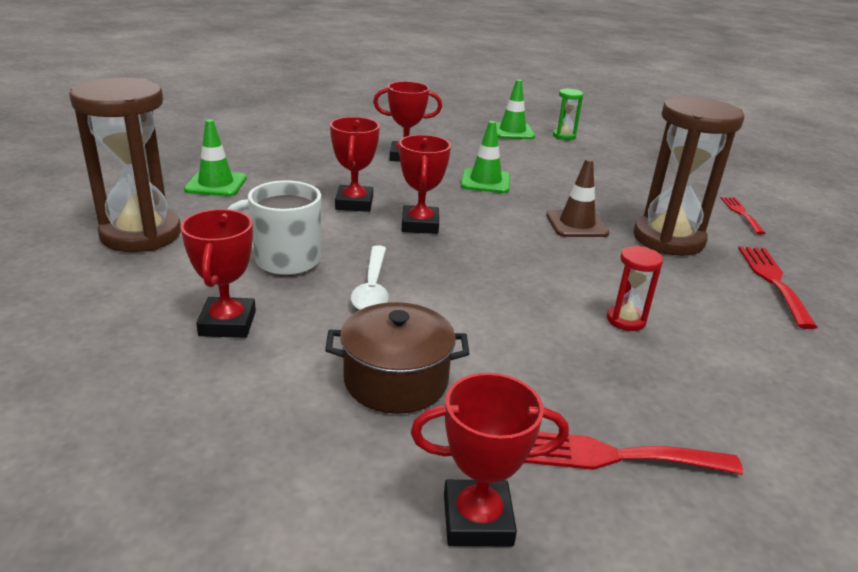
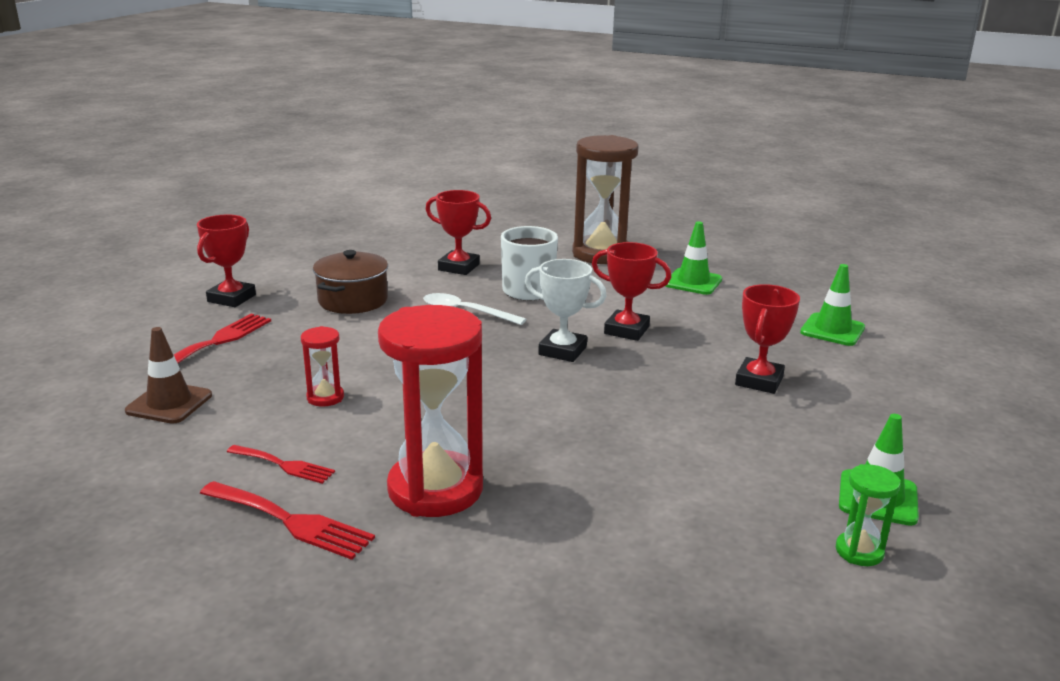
camera: 115 degrees right, 5 degrees down
red trophy [399,135,451,234] -> white trophy [525,259,607,362]
green traffic cone [461,121,510,193] -> green traffic cone moved to [800,264,865,346]
brown traffic cone [546,159,609,237] -> brown traffic cone moved to [125,327,212,424]
brown hourglass [633,96,744,256] -> red hourglass [378,305,483,517]
red fork [721,197,765,235] -> red fork moved to [227,445,335,484]

